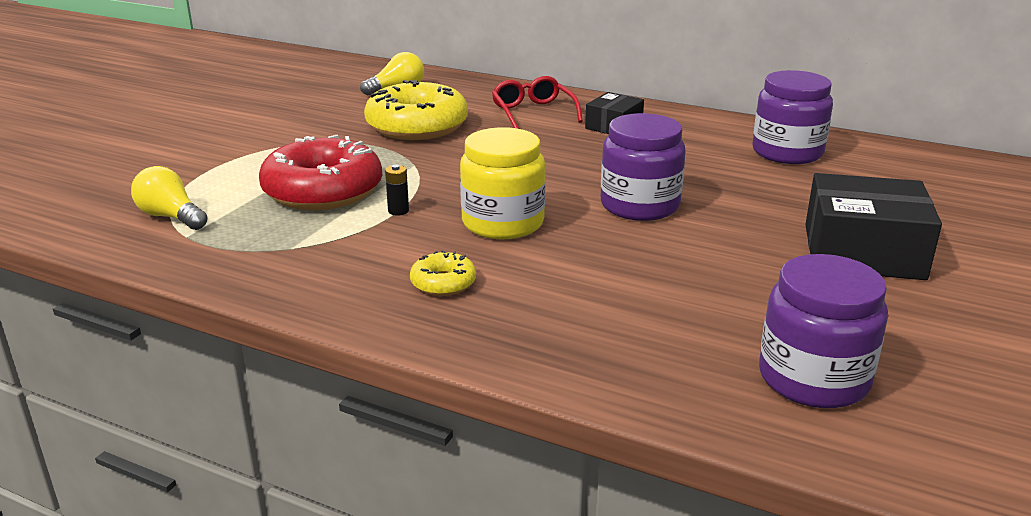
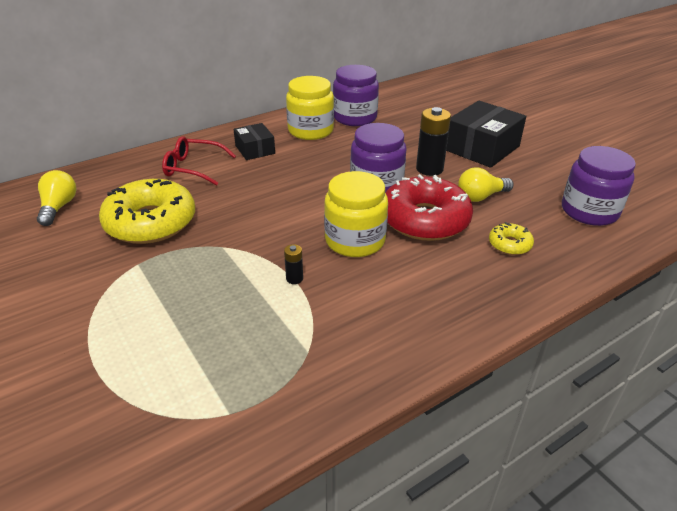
camera: 60 degrees left, 10 degrees up
yellow light bulb [131,166,208,230] -> yellow light bulb moved to [458,167,513,202]
red donut [259,135,382,210] -> red donut moved to [386,174,473,241]
yellow donut [410,250,476,296] -> yellow donut moved to [489,222,534,255]
none -> yellow jar [286,76,334,140]
none -> black battery [416,107,451,176]

